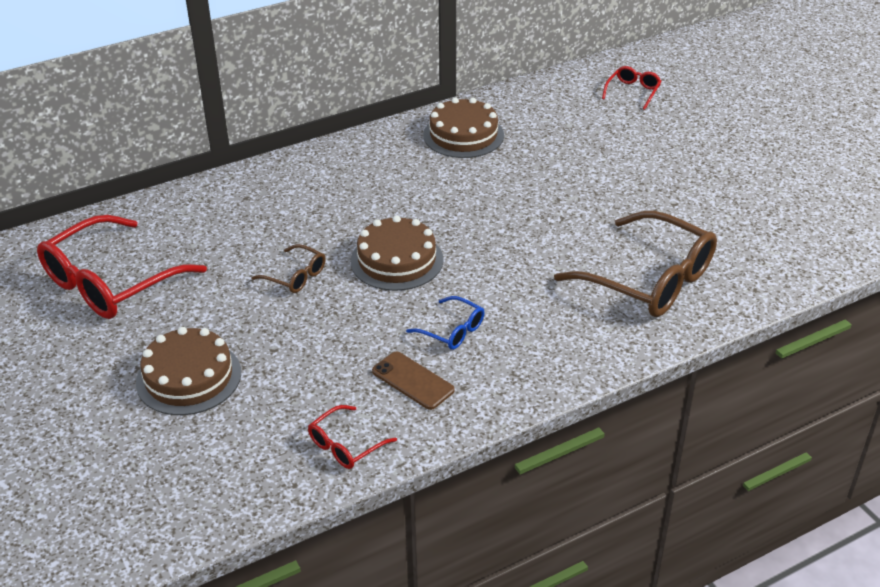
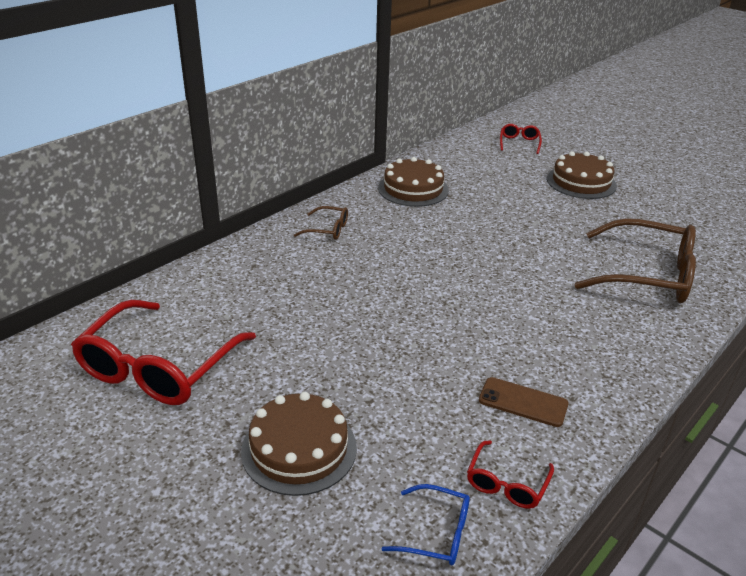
camera: 20 degrees left, 5 degrees down
brown glasses [251,244,326,293] -> brown glasses moved to [294,206,348,240]
brown cake [351,215,443,291] -> brown cake moved to [547,151,617,199]
blue glasses [406,296,485,350] -> blue glasses moved to [381,484,470,565]

